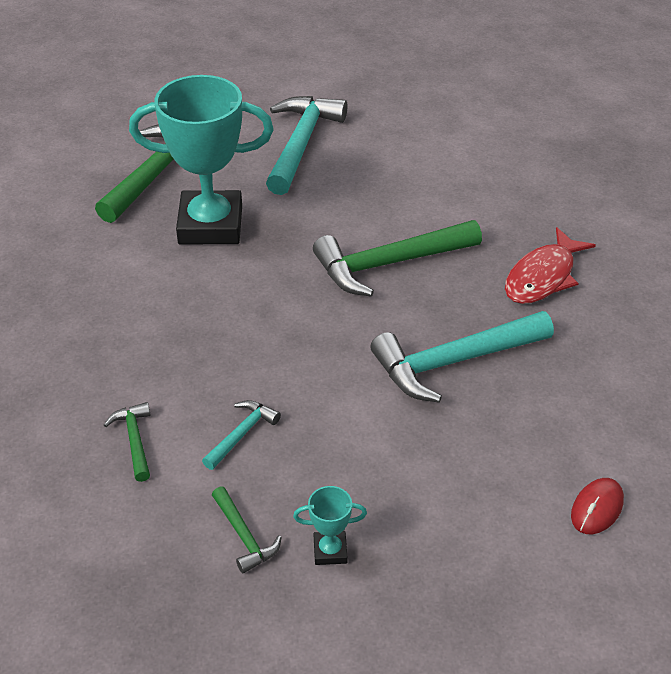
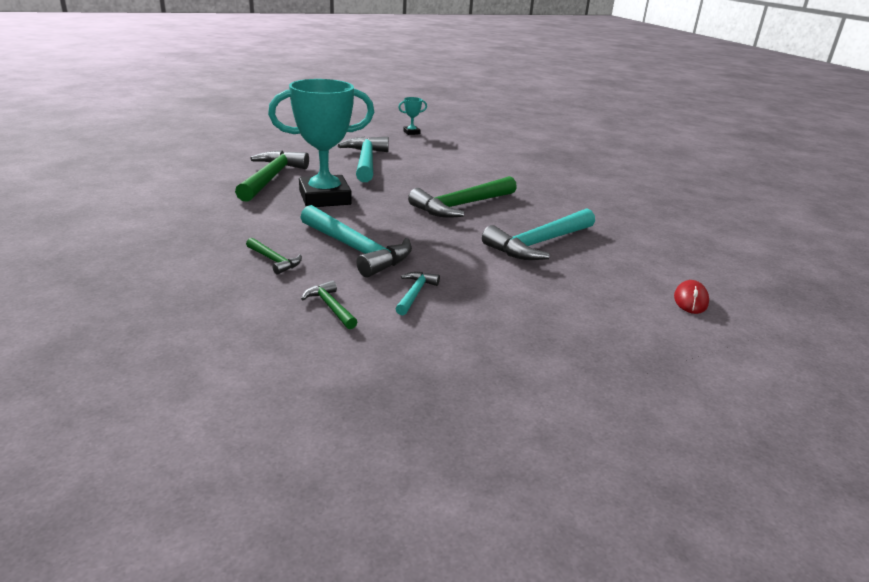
camera: 20 degrees left, 15 degrees down
green hammer [212,487,282,573] -> green hammer moved to [246,238,302,275]
turquoise trophy [293,486,367,565] -> turquoise trophy moved to [398,97,427,135]
red fish [505,227,596,304] -> none
none -> turquoise hammer [300,205,412,277]

